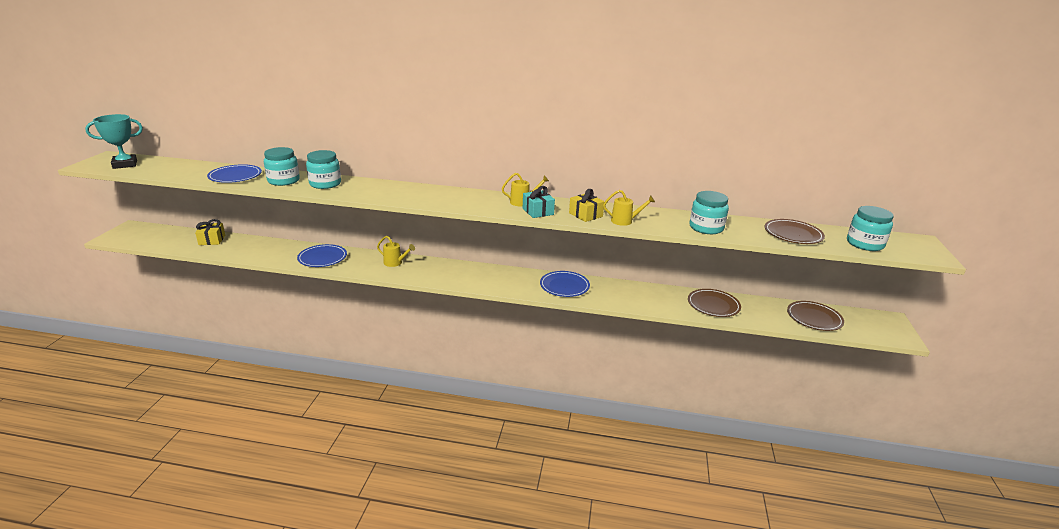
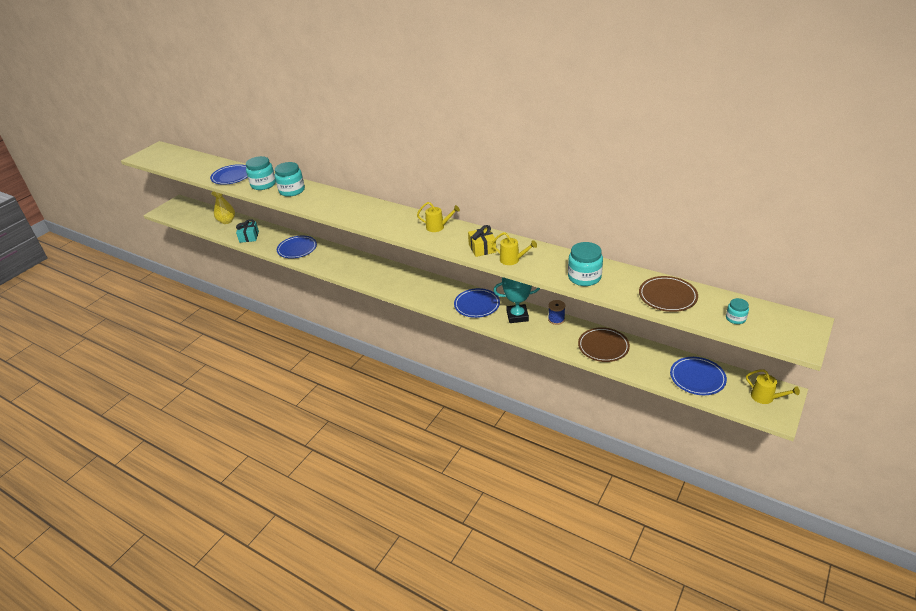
camera: 25 degrees right, 10 degrees up
turquoise trophy [85,114,143,169] -> turquoise trophy moved to [494,277,540,323]
yellow gift [195,219,225,245] -> yellow vase [211,191,235,224]
yellow watering can [377,236,415,267] -> yellow watering can moved to [746,370,800,404]
turquoise gift [523,186,555,218] -> turquoise gift moved to [236,219,259,243]
brown plate [787,301,844,331] -> blue plate [670,357,727,395]
turquoise jar [847,206,894,251] -> turquoise jar [726,298,749,324], size x0.53
none -> blue spool [548,300,565,325]

